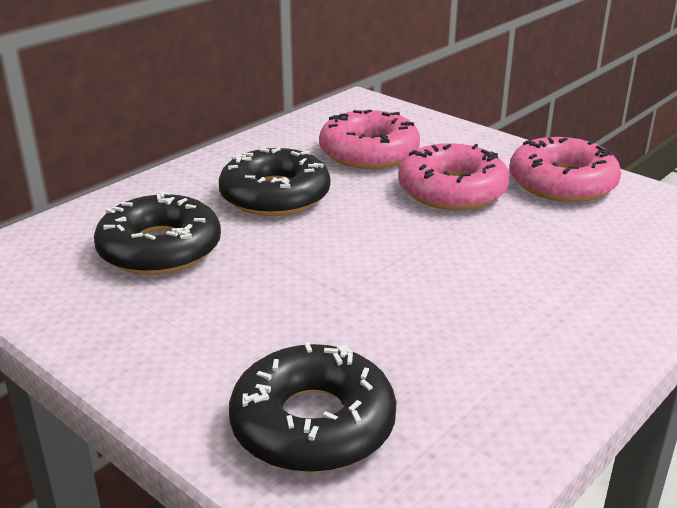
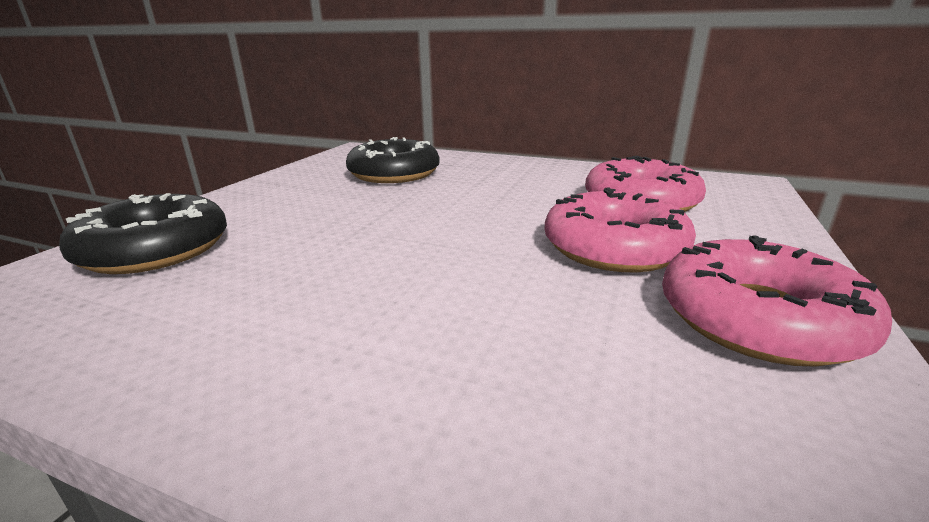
camera: 70 degrees right, 5 degrees down
black donut [219,148,330,216] -> none

